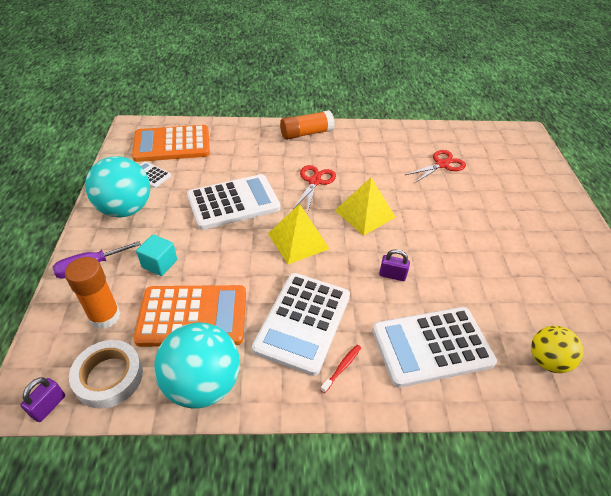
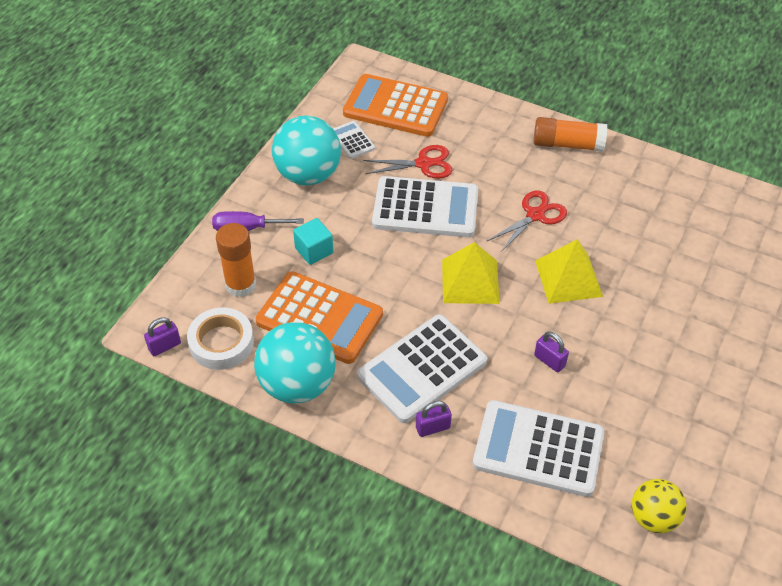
camera: 30 degrees right, 5 degrees up
red toothbrush [320,345,361,393] -> purple padlock [416,401,452,437]
red scissors [405,150,466,183] -> red scissors moved to [363,145,453,179]

